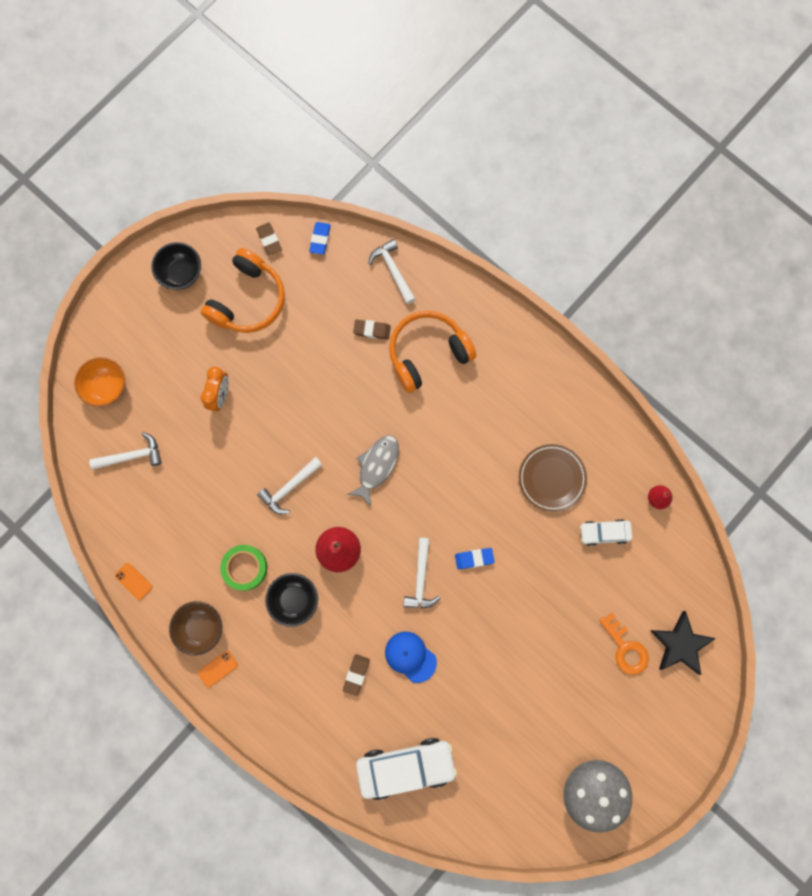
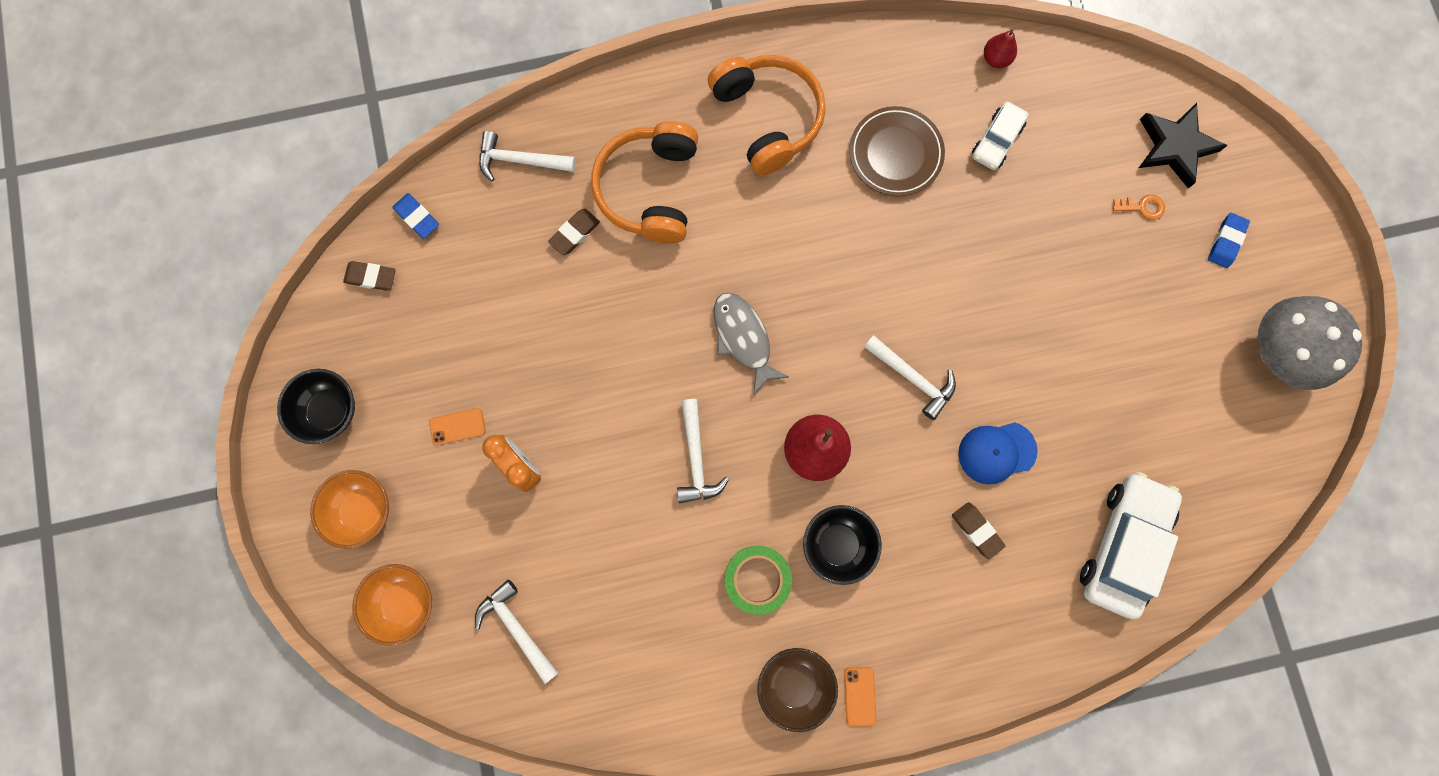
camera: 55 degrees left, 0 degrees up
white hammer [89,432,162,470] -> white hammer turned 60 degrees counterclockwise [475,580,558,684]
orange phone [115,563,152,600] -> orange phone moved to [429,408,486,445]
orange headphones [200,248,285,333] -> orange headphones moved to [708,55,826,175]
blue eraser [455,548,495,570] -> blue eraser moved to [1208,213,1250,268]
orange key [599,613,649,675] -> orange key [1113,195,1165,220], size x0.59
none -> orange bowl [310,470,389,549]

